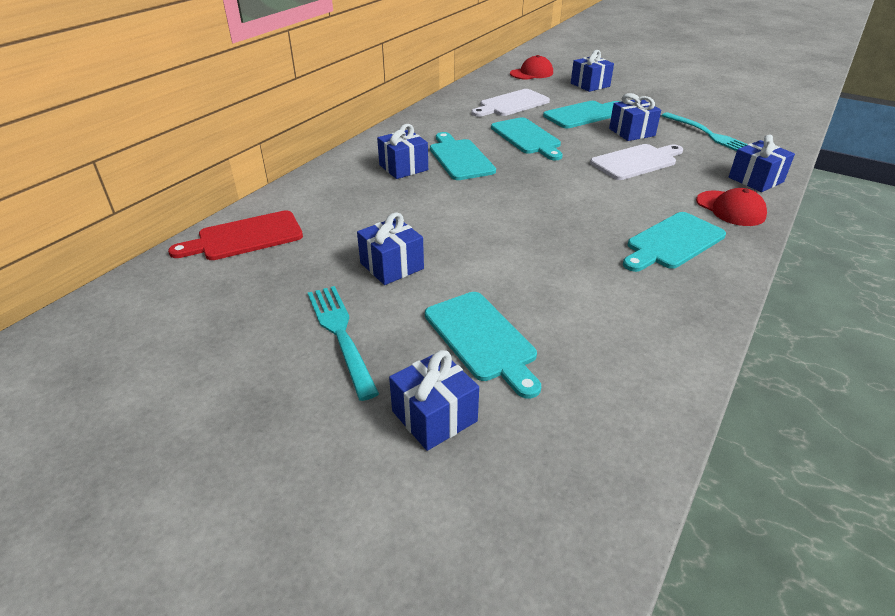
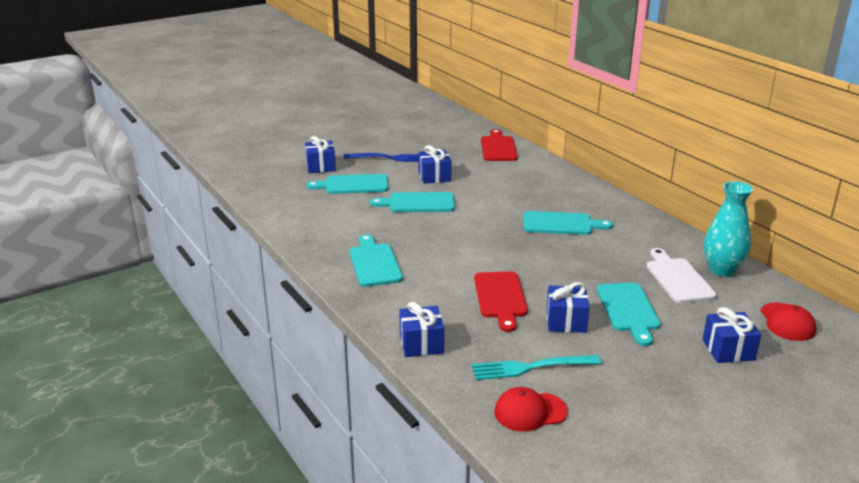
camera: 115 degrees right, 10 degrees down
turquoise fork [308,286,379,401] -> blue fork [344,153,419,162]
blue gift [377,124,428,179] -> none
turquoise cutting board [491,117,563,160] -> turquoise cutting board moved to [370,192,455,212]
white cutting board [590,144,683,180] -> red cutting board [474,271,528,332]
red cap [696,188,767,226] -> red cap moved to [494,387,568,432]
none -> turquoise vase [704,181,753,277]

